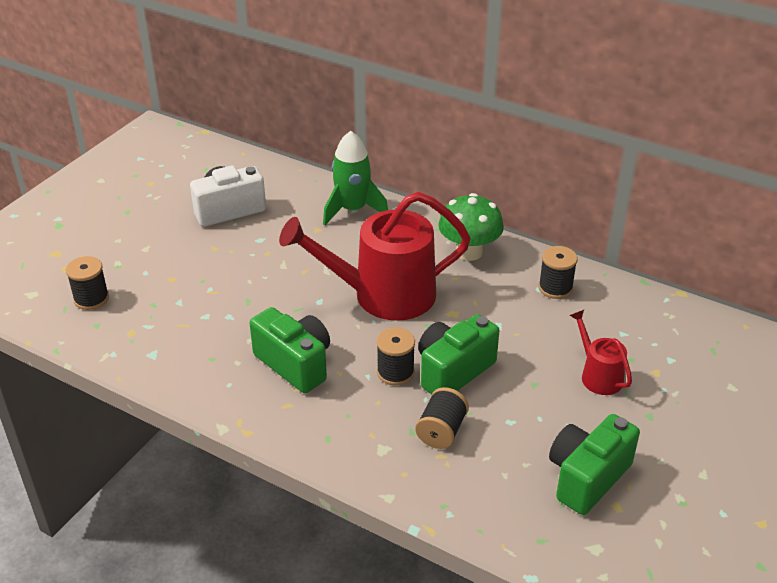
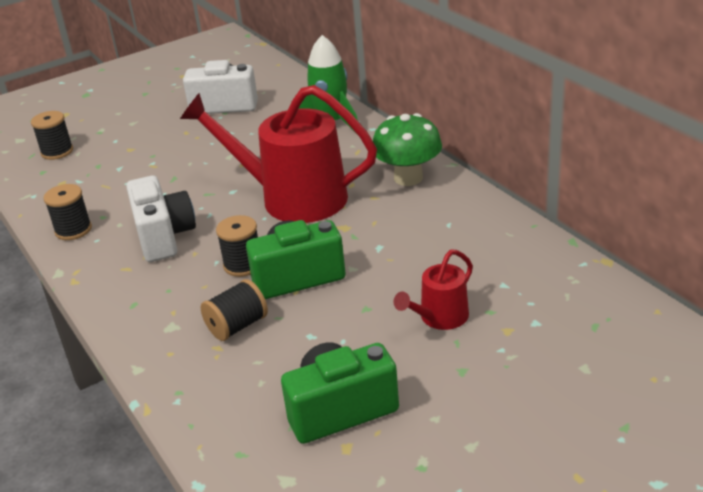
camera: 30 degrees right, 5 degrees down
green camera [250,307,330,393] -> white camera [126,176,196,262]
black spool [539,246,578,299] -> black spool moved to [44,184,92,240]
red watering can [570,310,632,395] -> red watering can turned 135 degrees counterclockwise [393,250,473,330]

